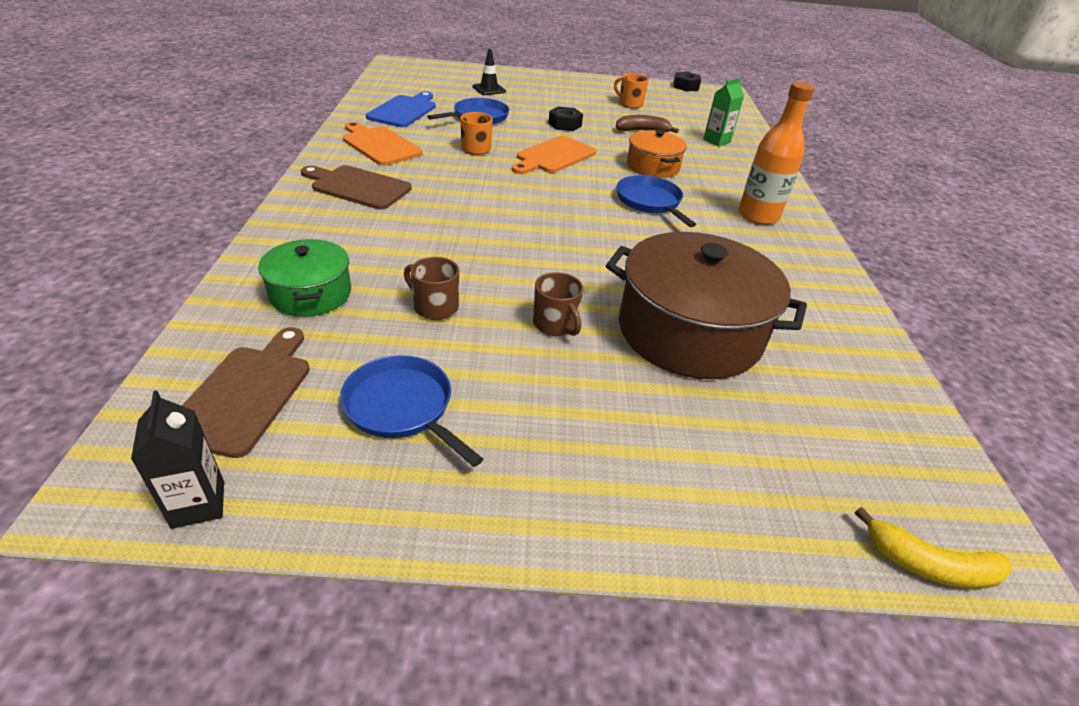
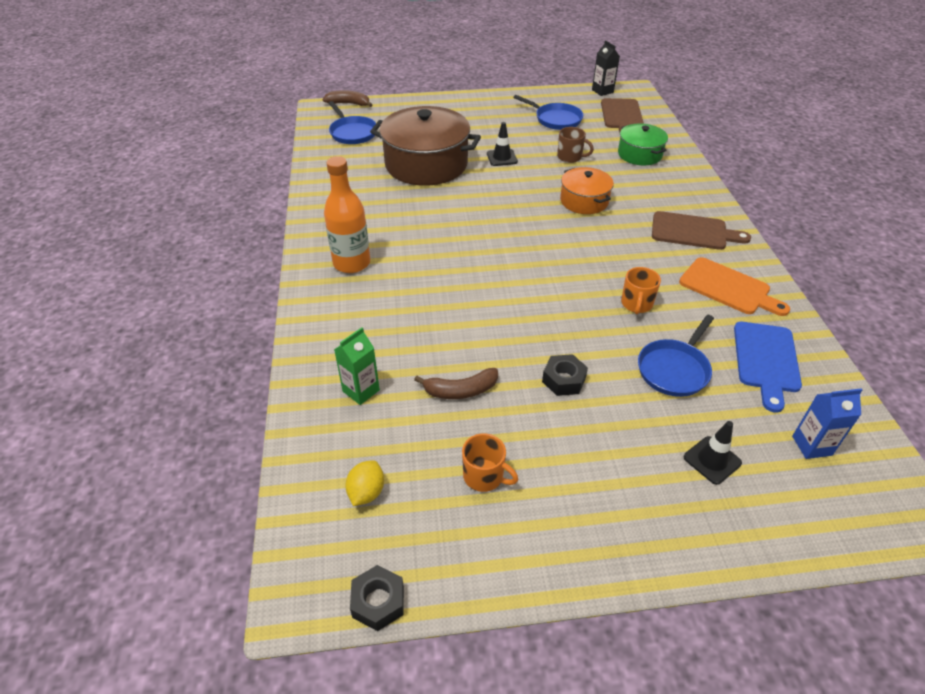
camera: 175 degrees right, 5 degrees up
orange cutting board [512,136,596,174] -> none
brown mug [533,272,583,336] -> black traffic cone [487,122,518,166]
blue pan [616,175,696,227] -> blue pan moved to [329,101,376,144]
orange pot [627,130,687,178] -> orange pot moved to [560,167,614,214]
yellow banana [855,507,1012,589] -> brown banana [322,90,372,107]
none -> yellow lemon [345,460,384,506]
none -> blue carton [792,388,862,459]

